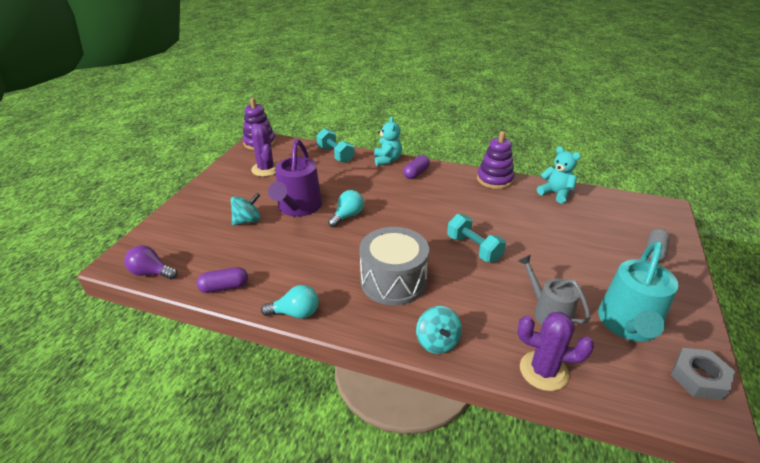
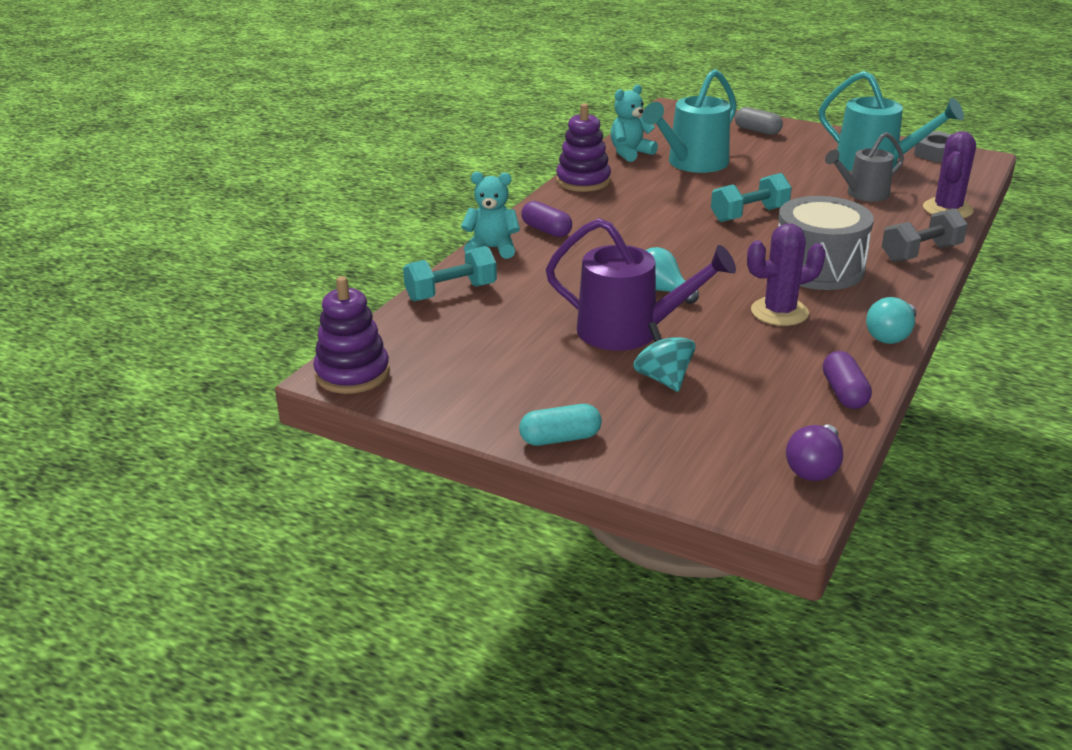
camera: 80 degrees left, 5 degrees down
purple cactus [251,123,278,177] -> purple cactus moved to [747,223,826,326]
turquoise light bulb [261,285,319,319] -> turquoise light bulb turned 150 degrees counterclockwise [866,297,916,344]
turquoise spinning top [416,306,462,354] -> grey dumbbell [882,208,968,262]
none -> turquoise capsule [519,404,602,446]
none -> turquoise watering can [642,69,737,173]

